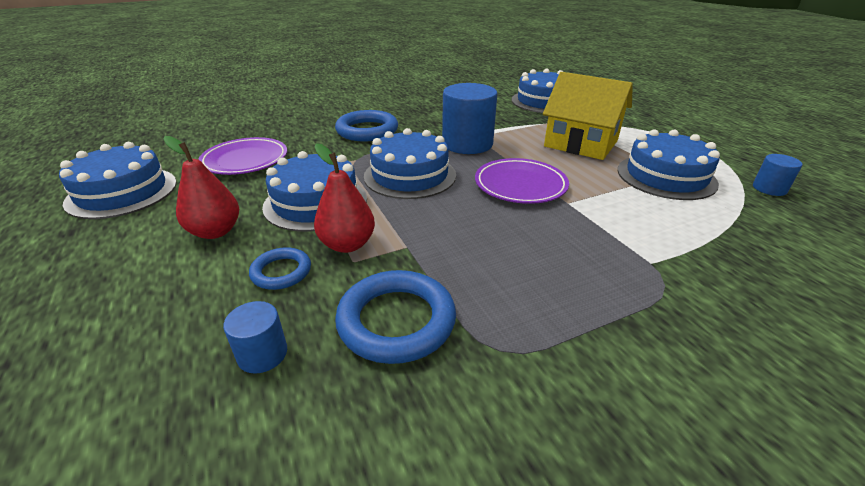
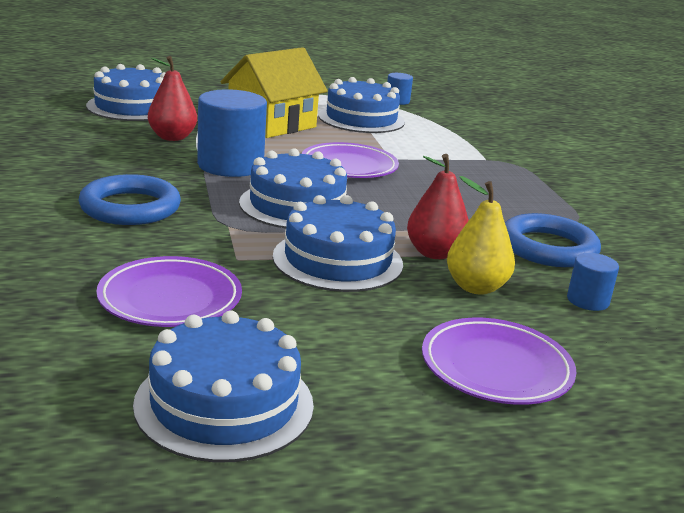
camera: 80 degrees left, 10 degrees down
red pear [163,136,239,239] -> red pear moved to [148,56,197,141]
blue ring [249,247,311,290] -> yellow pear [447,176,515,295]
none -> purple plate [422,318,576,405]

